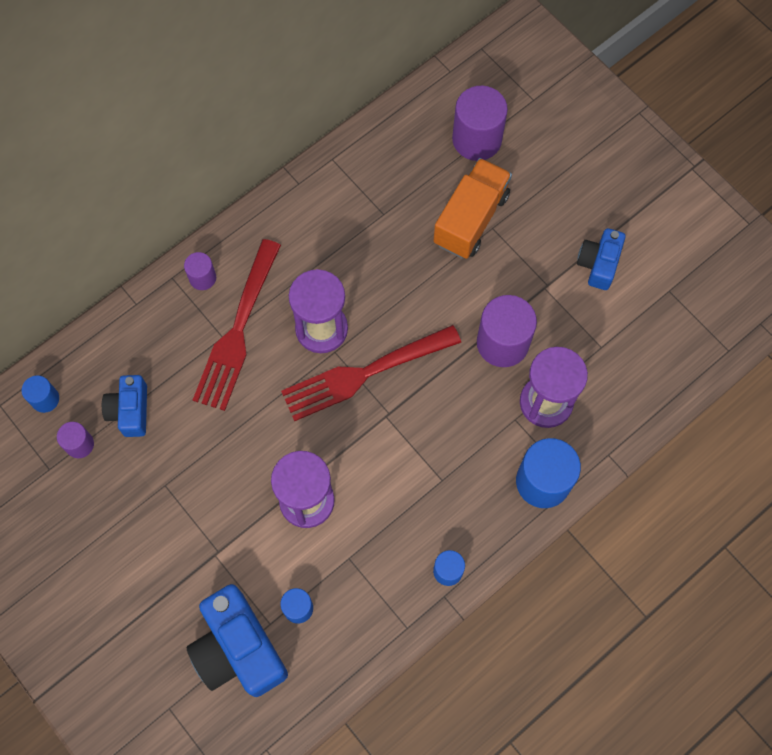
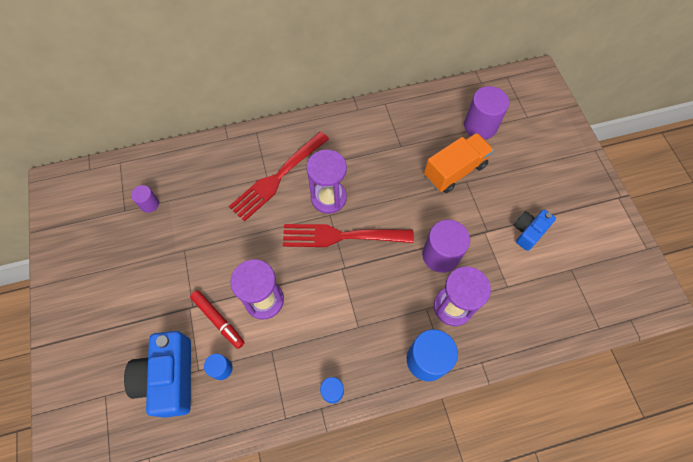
camera: 25 degrees right, 5 degrees down
blue cylinder [21,375,59,413] -> none
blue camera [102,375,147,437] -> none
purple cylinder [184,252,216,290] -> none
none -> red marker [190,290,244,349]

